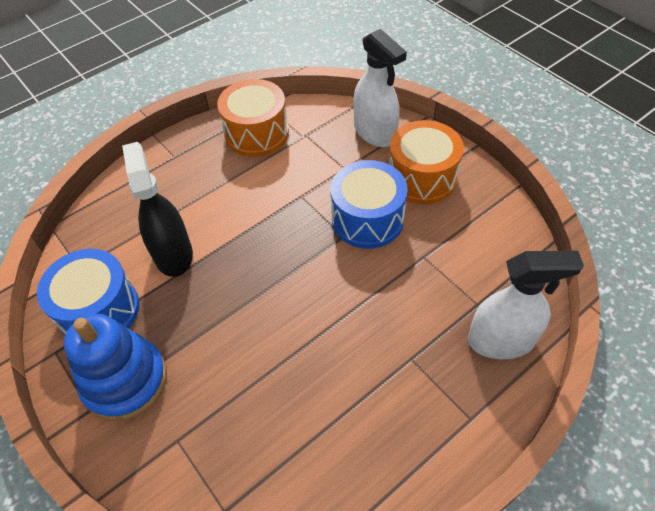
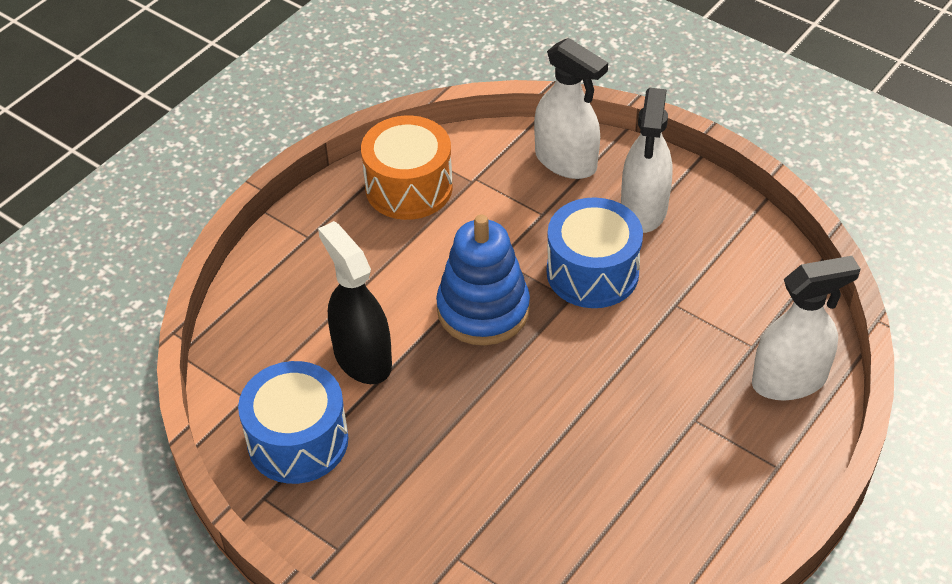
camera: 15 degrees left, 5 degrees down
blue stacking toy [64,314,167,421] -> blue stacking toy moved to [436,215,530,345]
orange drum [389,120,464,204] -> white spray bottle [621,88,673,233]

